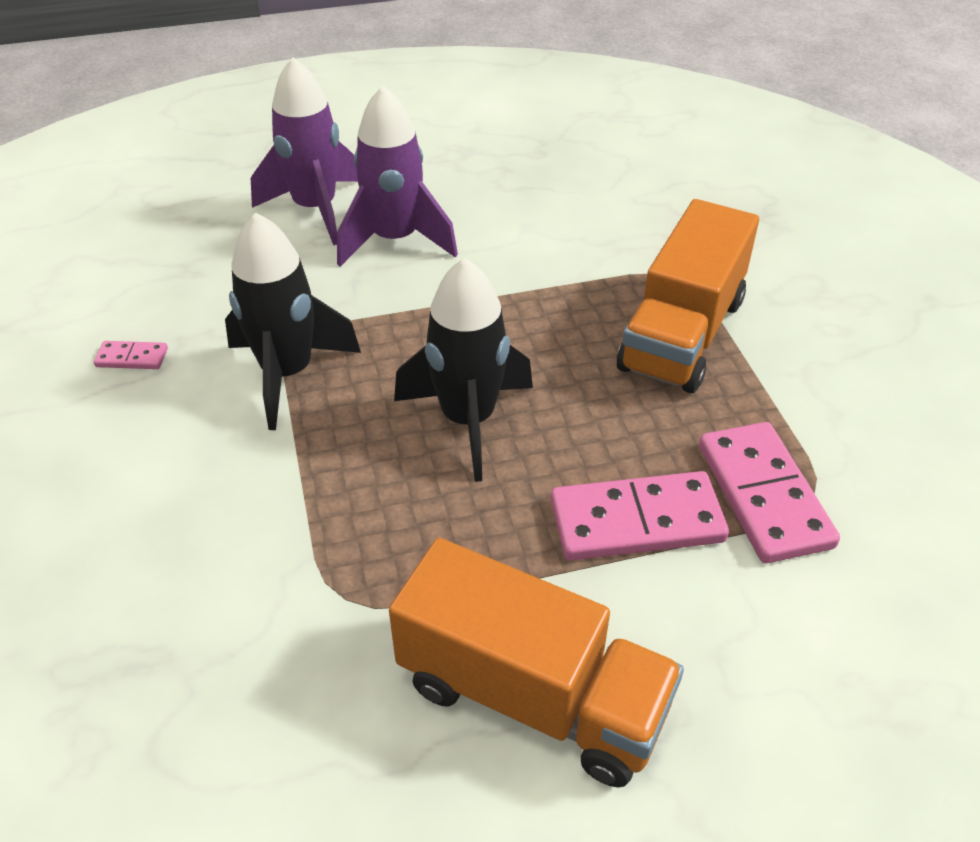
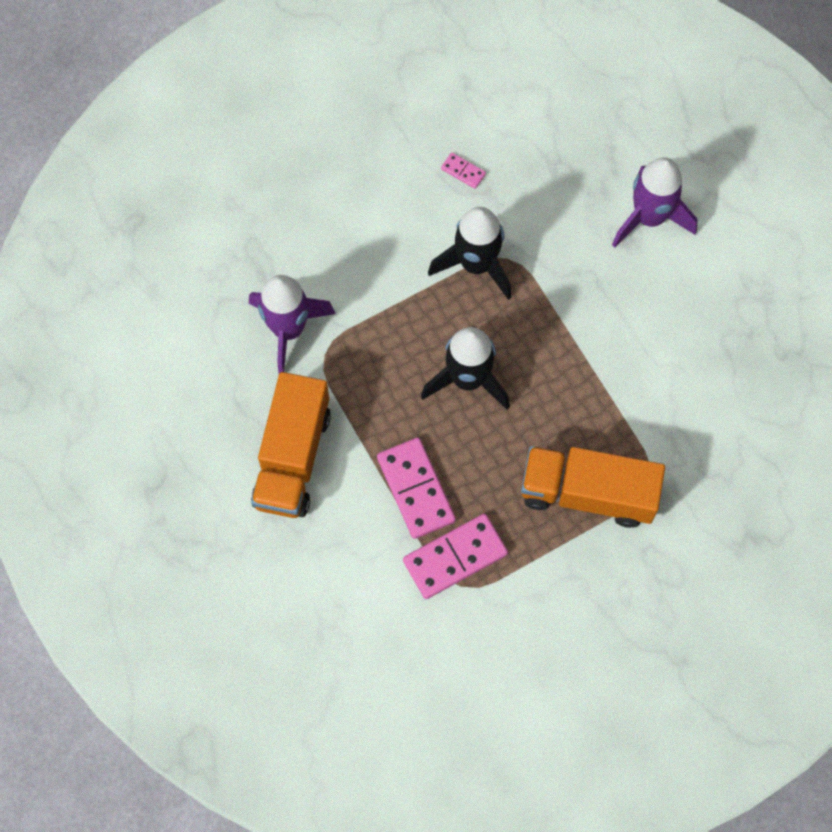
camera: 75 degrees right, 25 degrees up
pink domino [94,341,168,369] -> pink domino turned 45 degrees counterclockwise [441,153,486,189]
purple rocket [337,86,458,267] -> purple rocket moved to [249,275,336,373]

